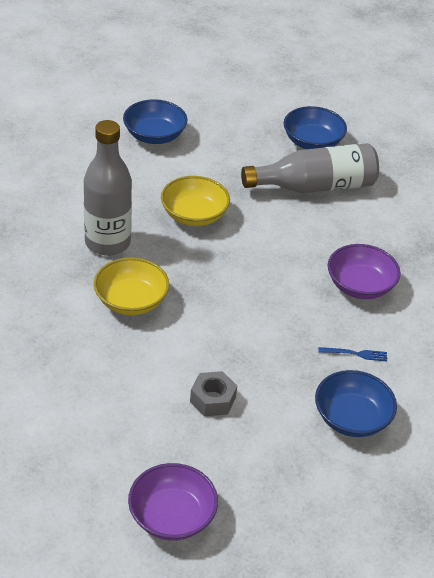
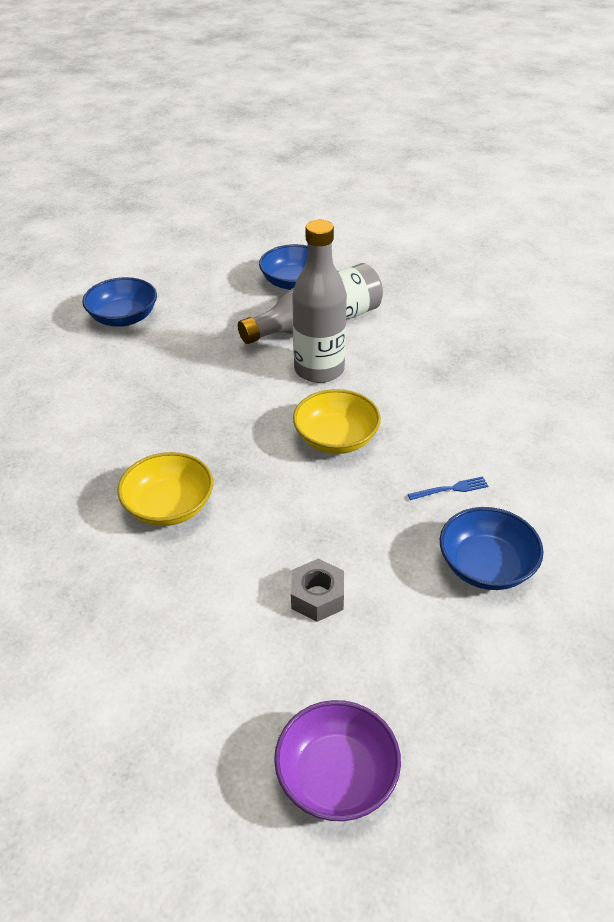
camera: 15 degrees left, 0 degrees up
grey bottle [84,120,132,256] -> grey bottle moved to [292,220,347,383]
yellow bowl [161,176,230,226] -> yellow bowl moved to [293,389,381,454]
purple bowl [328,244,401,299] -> none

